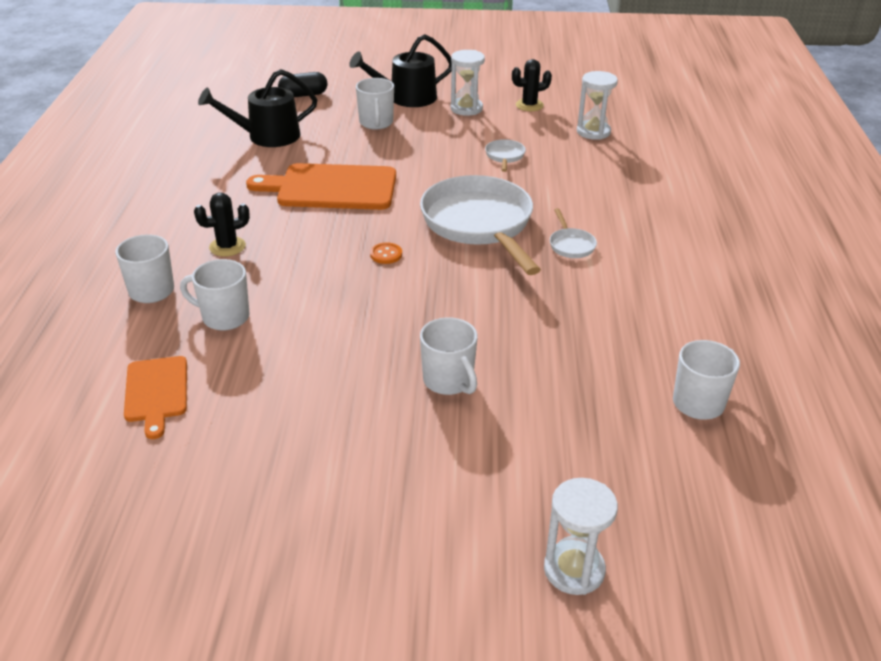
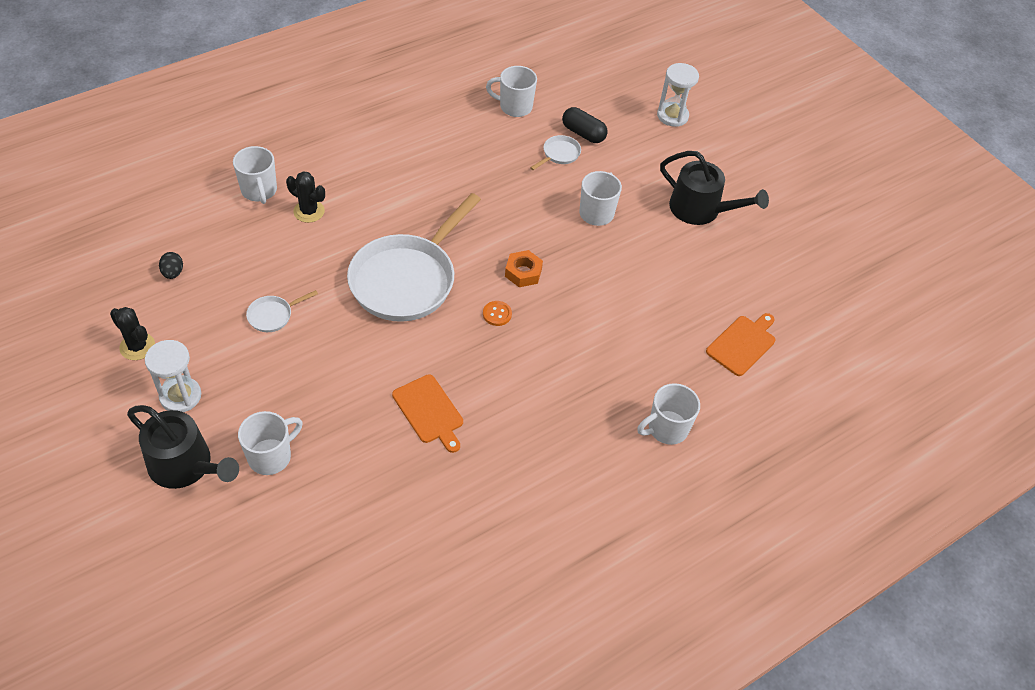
camera: 130 degrees left, 15 degrees up
white mug [180,259,250,331] -> white mug moved to [233,146,277,204]
black cactus [194,193,250,257] -> black cactus moved to [286,171,325,223]
black watering can [198,69,317,147] -> black watering can moved to [660,151,769,225]
orange cutting board [246,163,396,210] -> orange cutting board [392,374,463,453], size x0.58
black capsule [278,72,327,97] -> black capsule moved to [562,107,608,143]
white pan [550,208,597,258] -> white pan moved to [530,135,581,170]
white hourglass [577,71,618,140] -> black egg [159,252,183,279]
none -> orange nut [505,250,543,287]

